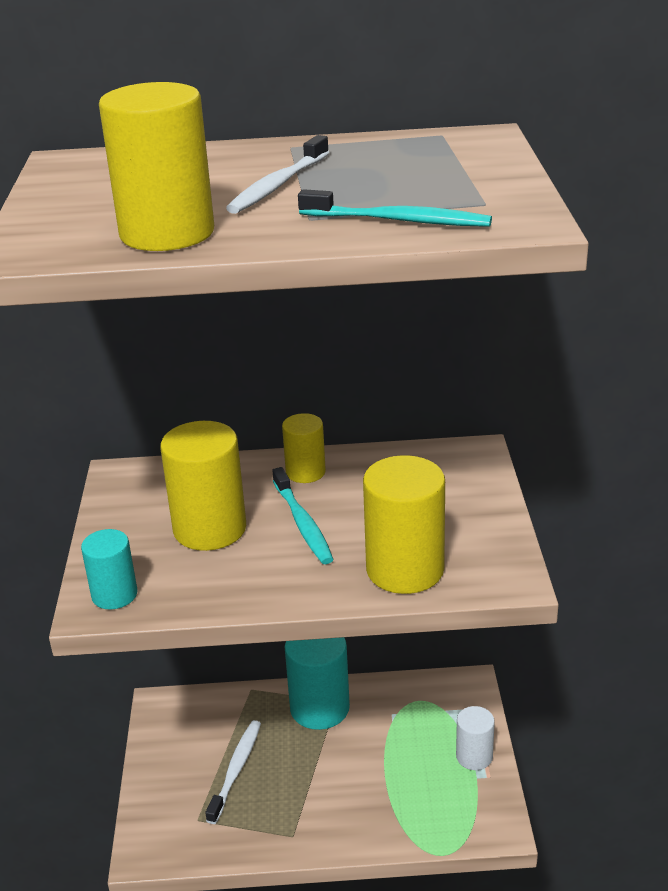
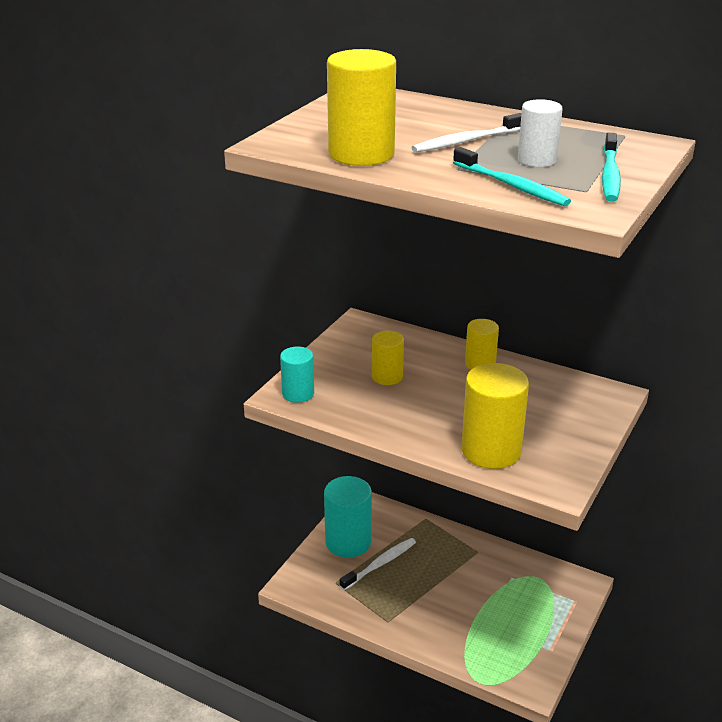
camera: 30 degrees right, 0 degrees up
yellow cylinder [160,421,246,551] -> yellow cylinder [372,331,404,385], size x0.58
turquoise toothbrush [272,467,334,564] -> turquoise toothbrush moved to [602,133,621,202]
turquoise cylinder [285,637,350,730] -> turquoise cylinder moved to [324,476,372,558]
white cylinder [456,706,495,770] -> white cylinder moved to [518,99,563,167]

